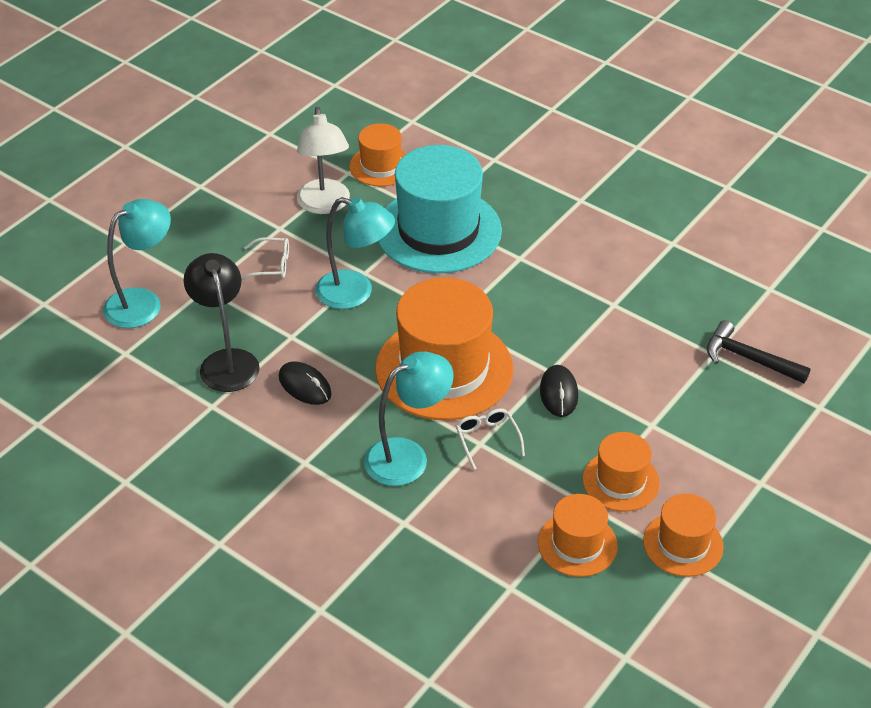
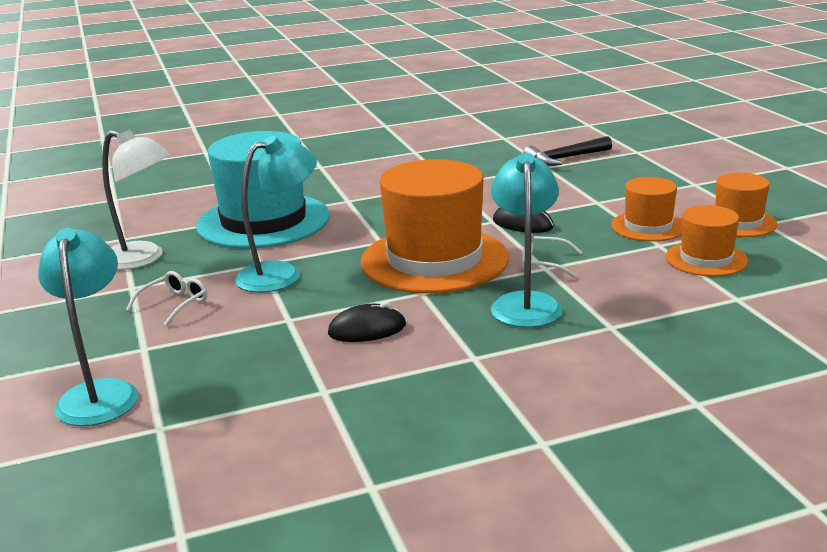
camera: 55 degrees left, 20 degrees down
black lamp [184,253,260,392] -> none
orange hat [349,123,406,186] -> none

